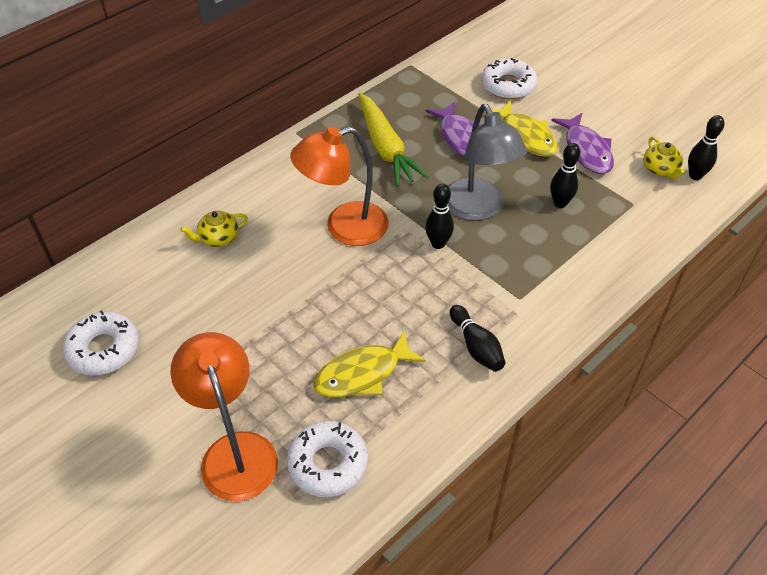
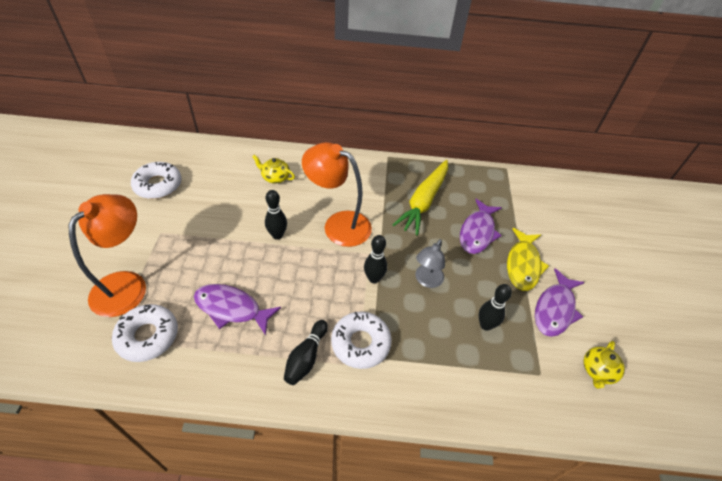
camera: 45 degrees right, 0 degrees up
yellow fish [313,330,426,397] -> purple fish [194,284,281,336]
grey lamp [448,104,527,221] -> grey lamp [415,239,445,288], size x0.57
white donut [481,58,537,99] -> white donut moved to [331,312,392,369]
black bowling pin [688,115,725,180] -> black bowling pin moved to [265,190,287,240]

